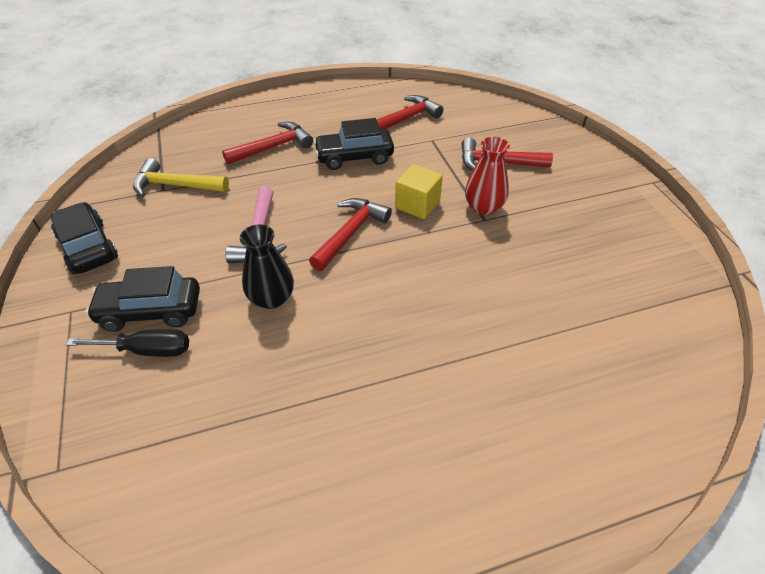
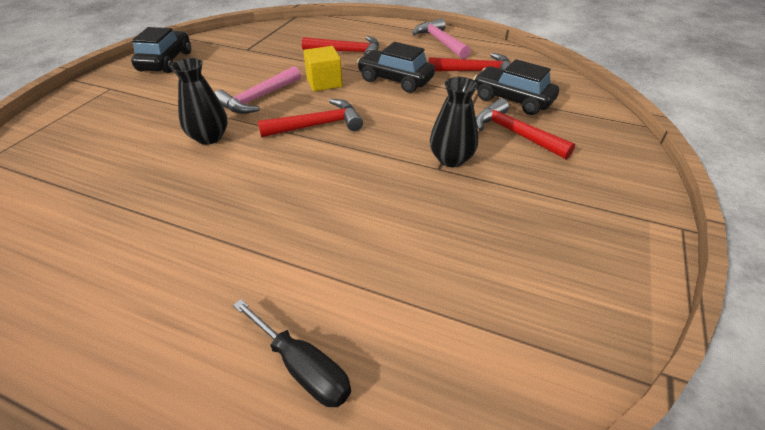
camera: 40 degrees right, 5 degrees down
black screwdriver [66,329,189,357] -> black screwdriver moved to [233,299,351,407]
black car [86,266,200,332] -> black car moved to [473,59,559,115]
yellow hammer [133,158,229,197] -> none
yellow cube [395,164,443,219] -> yellow cube moved to [303,46,343,91]
red vase [465,137,510,215] -> black vase [430,77,478,167]
none -> pink hammer [412,18,471,59]

